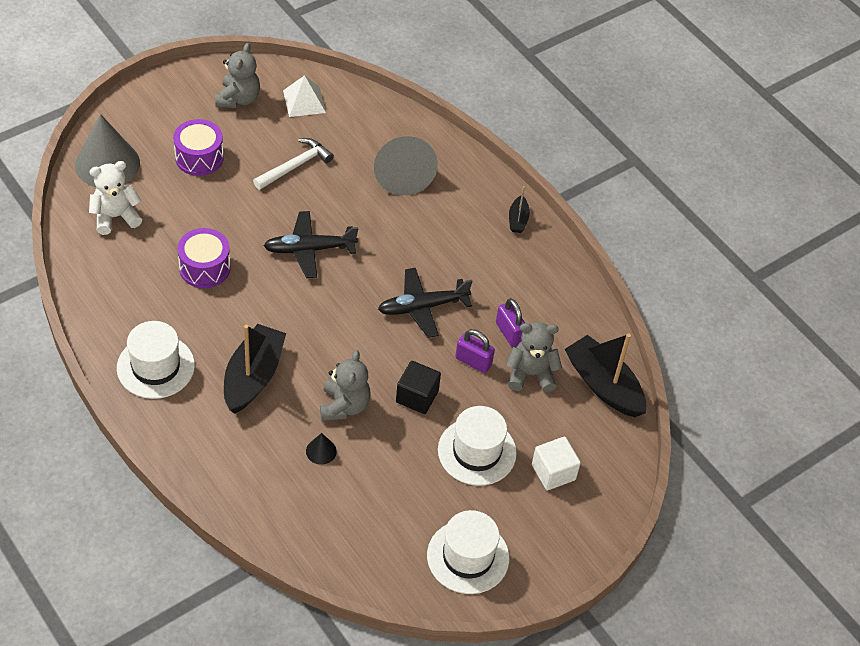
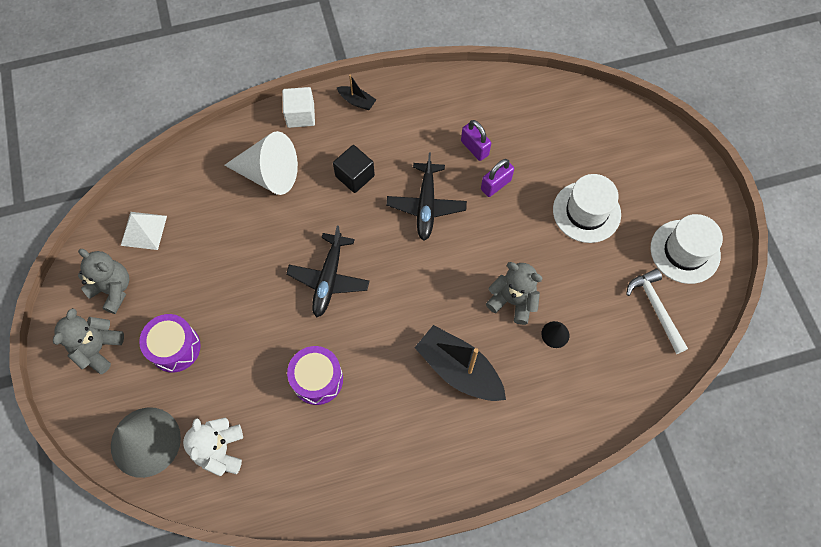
camera: 65 degrees left, 15 degrees up
white hat [117,321,195,399] -> none
white hammer [253,138,334,190] -> white hammer moved to [626,269,688,354]
grey cone [374,136,438,195] -> white cone [224,131,298,195]
black cube [396,361,441,414] -> black cube moved to [333,145,375,193]
purple padlock [496,298,525,347] -> purple padlock turned 60 degrees clockwise [461,120,491,161]
grey teddy bear [506,322,562,392] -> grey teddy bear moved to [53,308,124,374]
white cube [532,437,581,490] -> white cube moved to [282,87,315,128]
black boat [565,333,646,417] -> none

